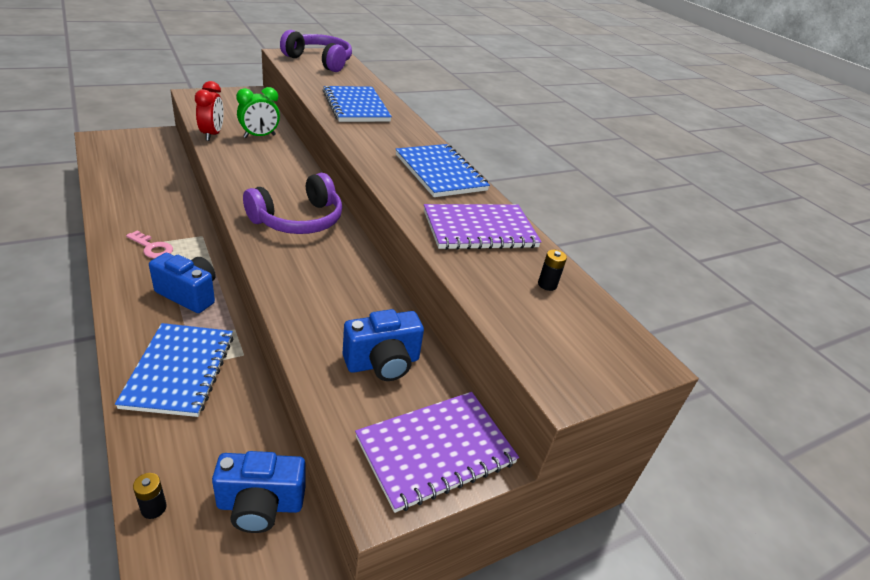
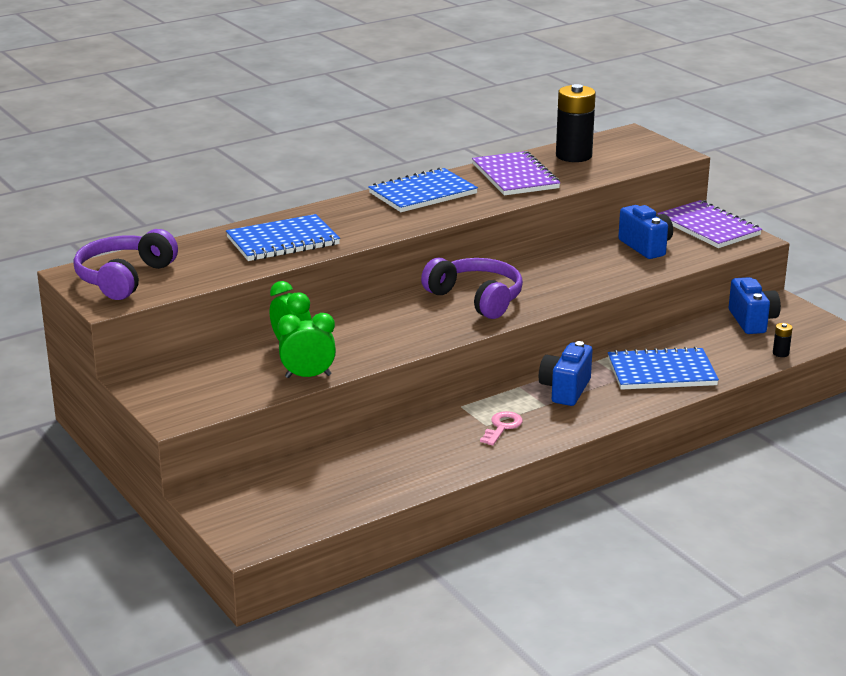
camera: 90 degrees left, 10 degrees down
red clock [195,81,224,141] -> green clock [278,313,336,378]
black battery [538,250,567,291] -> black battery [556,84,596,162], size x2.47

